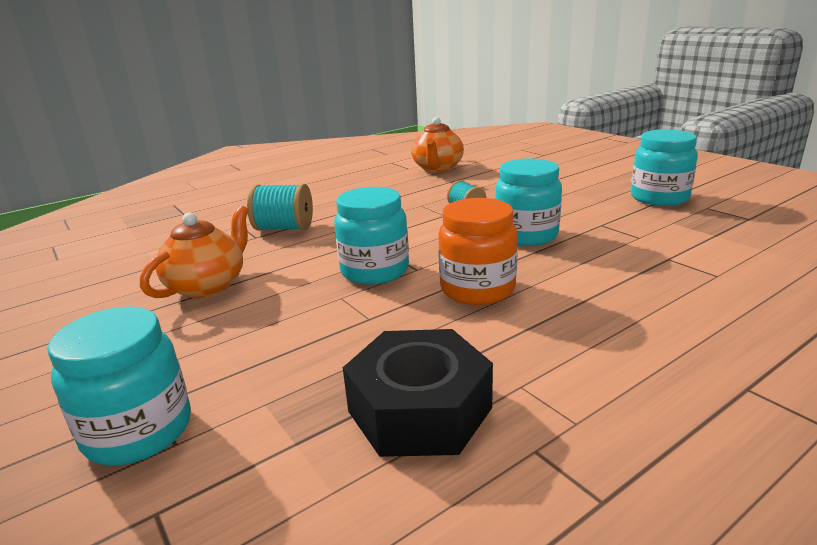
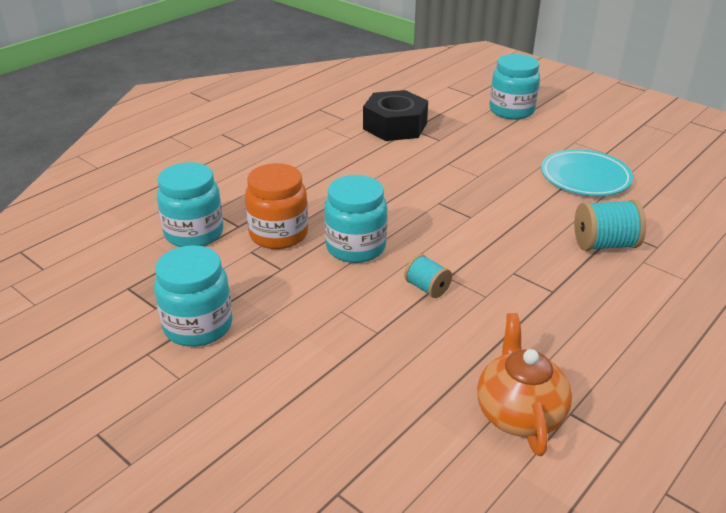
camera: 165 degrees right, 10 degrees up
orange teapot [140,205,249,299] -> turquoise plate [541,149,633,196]
turquoise jar [334,187,409,285] -> turquoise jar moved to [157,162,223,247]
orange jar [438,198,518,305] -> orange jar moved to [245,163,308,249]

